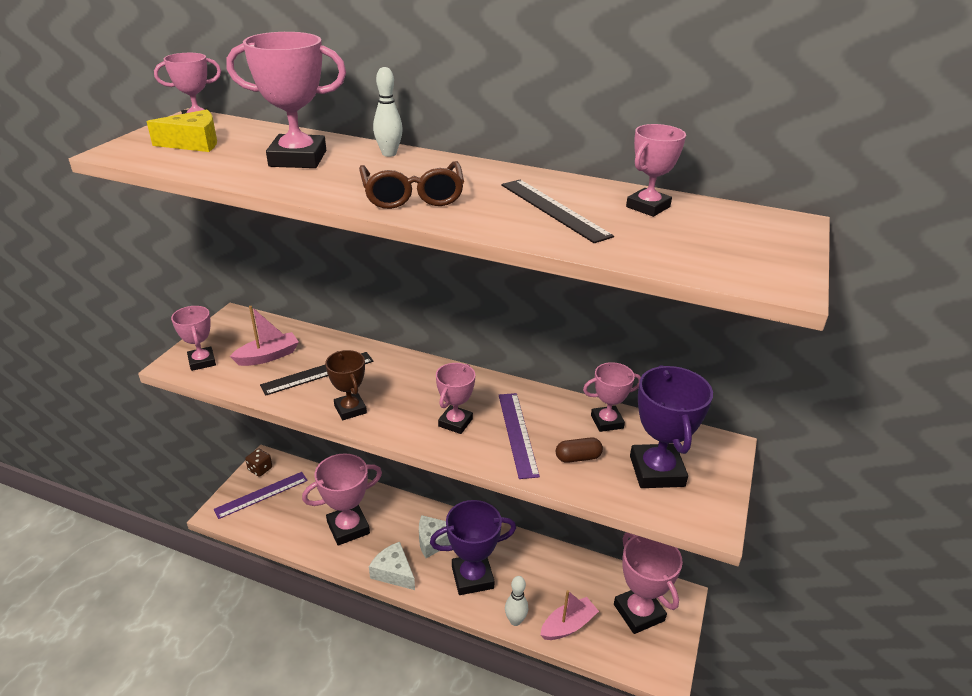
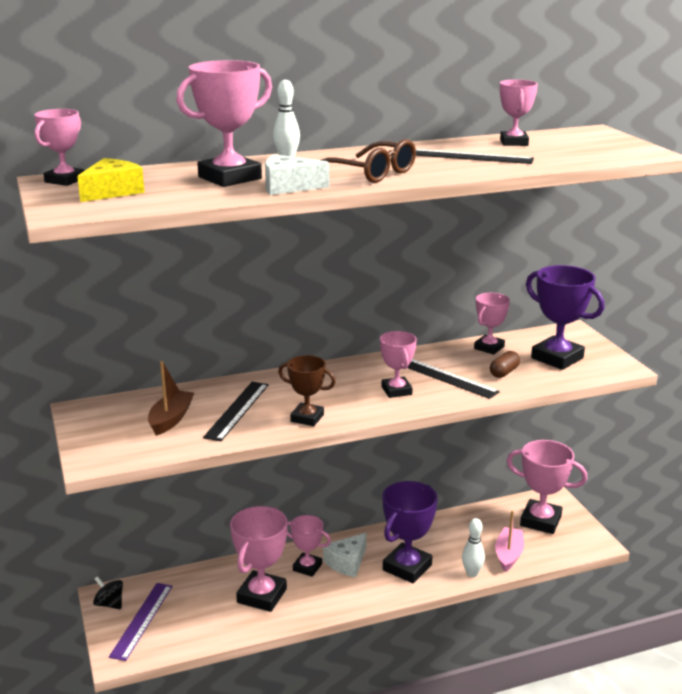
camera: 40 degrees left, 10 degrees down
pink trophy [171,306,216,371] -> pink trophy moved to [287,515,331,577]
pink boat [230,306,299,366] -> brown boat [148,361,194,436]
brown dice [245,448,272,477] -> black spinning top [93,576,123,609]
white cheese [369,542,415,590] -> white cheese moved to [265,154,329,195]
purple ruler [499,393,540,479] -> black ruler [408,359,500,399]

